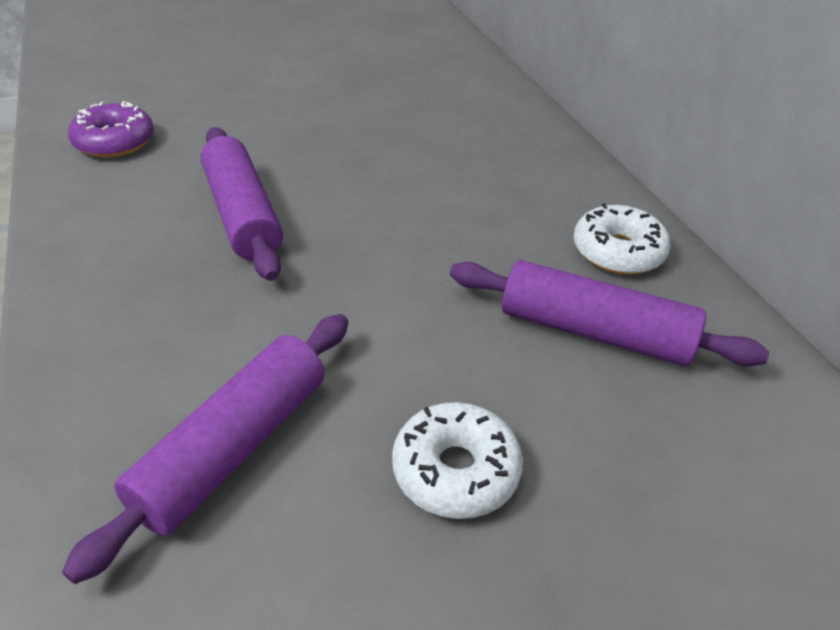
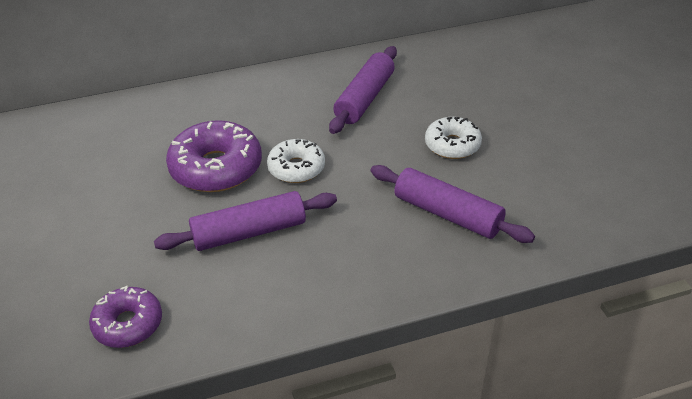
camera: 85 degrees left, 0 degrees up
white donut [574,203,671,275] -> white donut moved to [267,139,325,183]
none -> purple donut [166,120,262,192]

